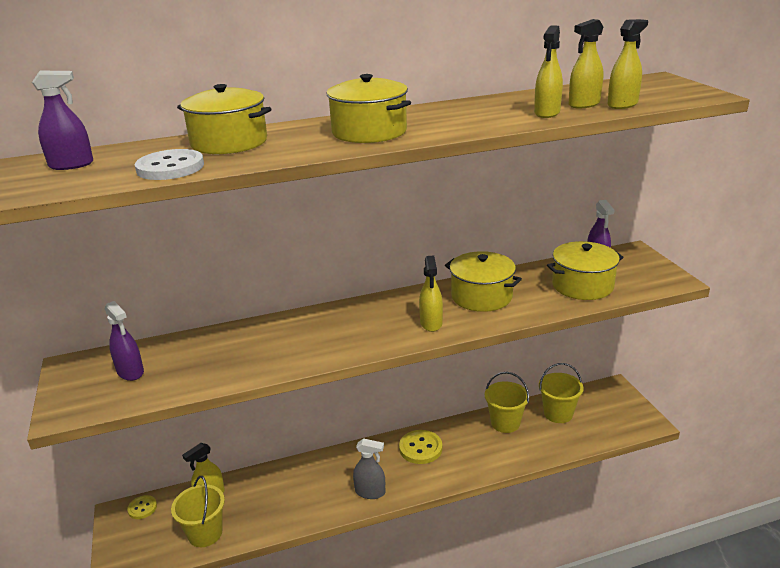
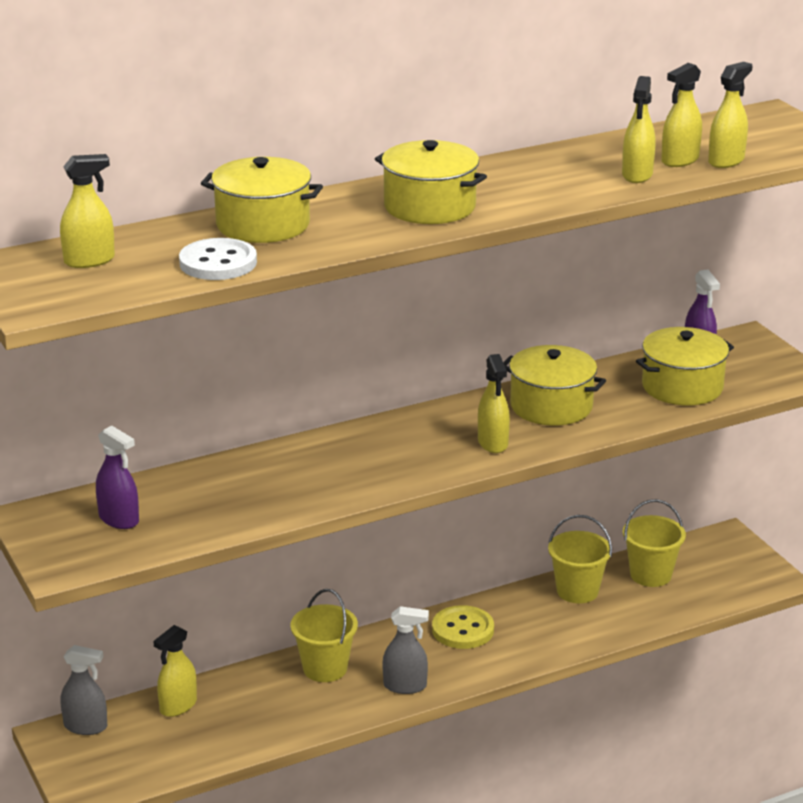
camera: 10 degrees left, 0 degrees up
purple spray bottle [32,71,93,170] -> yellow spray bottle [60,154,115,268]
yellow button [127,495,157,519] -> grey spray bottle [60,645,107,735]
yellow bucket [171,476,225,547] -> yellow bucket moved to [291,589,358,682]

